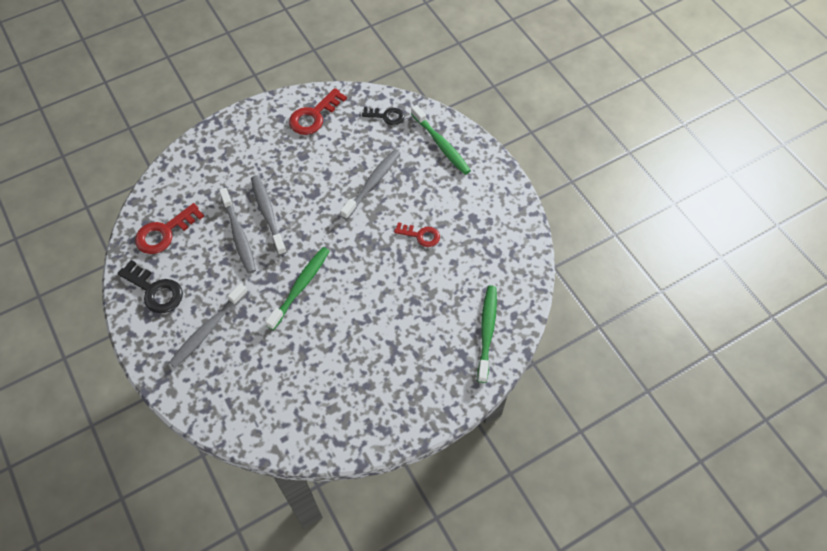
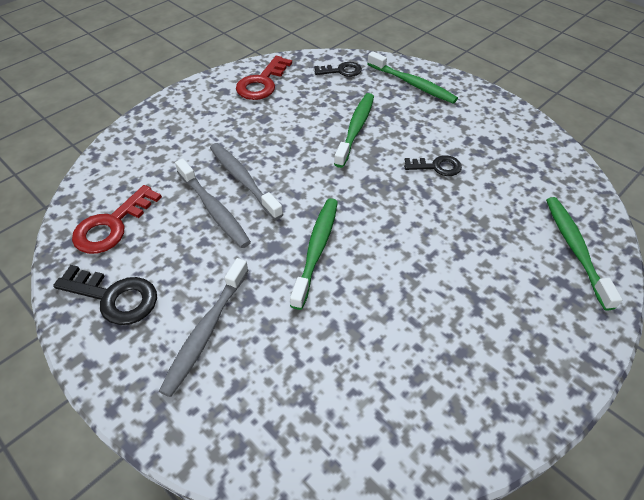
camera: 15 degrees left, 10 degrees down
grey toothbrush [340,149,400,220] -> green toothbrush [334,93,374,168]
red key [394,222,440,247] -> black key [404,155,462,176]

